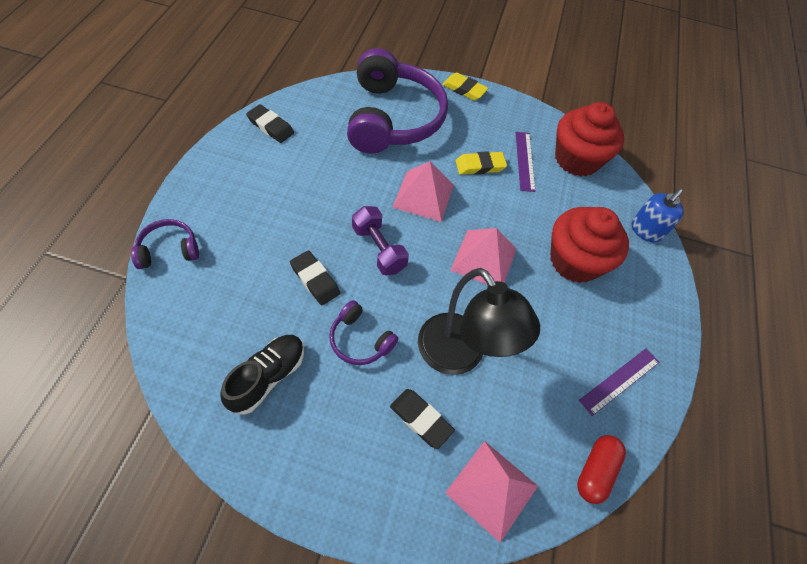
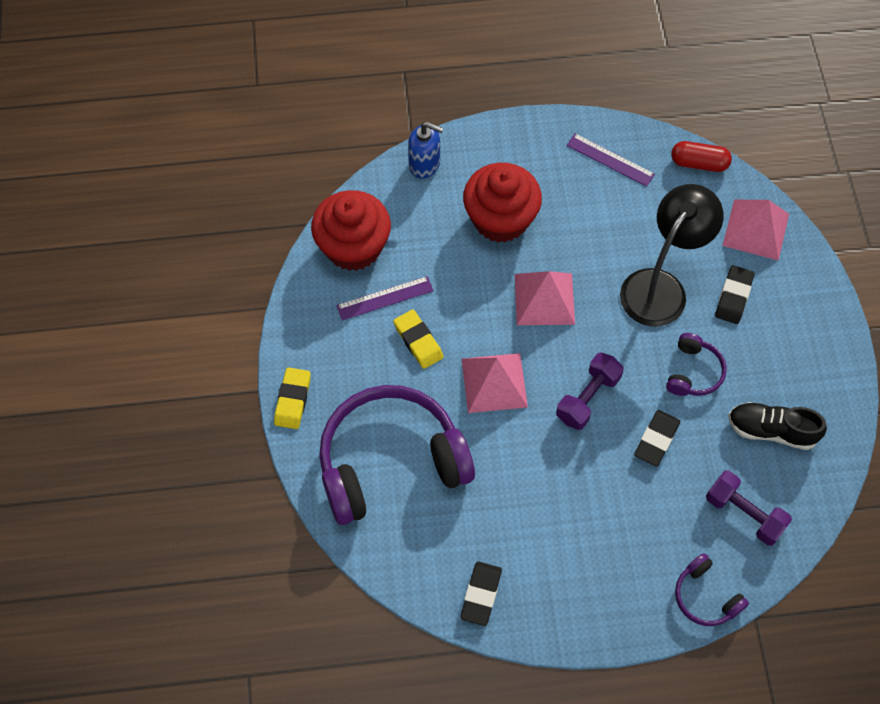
camera: 105 degrees left, 5 degrees up
none -> purple dumbbell [706,471,792,546]

